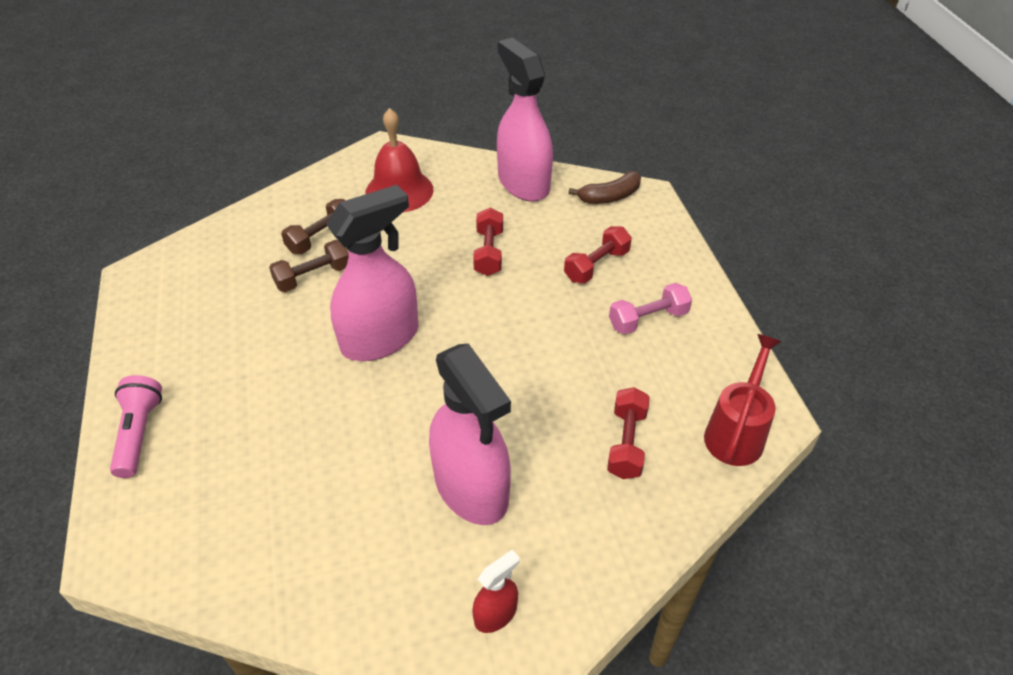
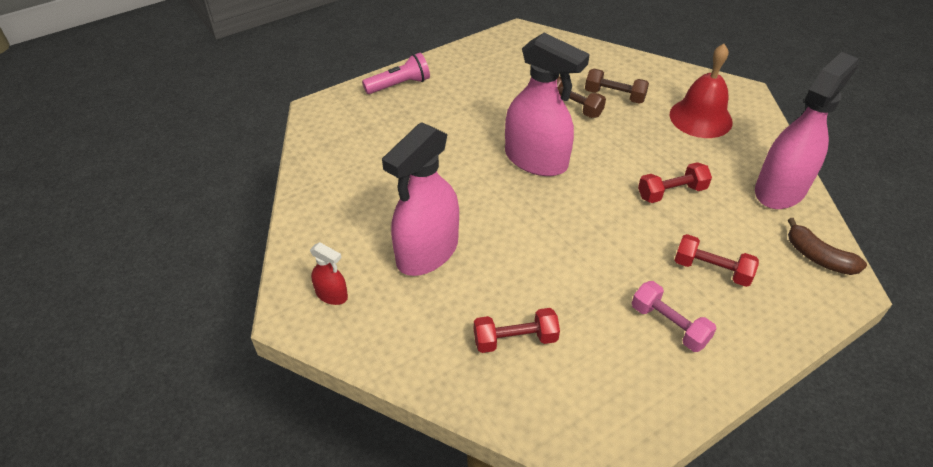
camera: 70 degrees right, 0 degrees up
red watering can [704,334,781,466] -> none

